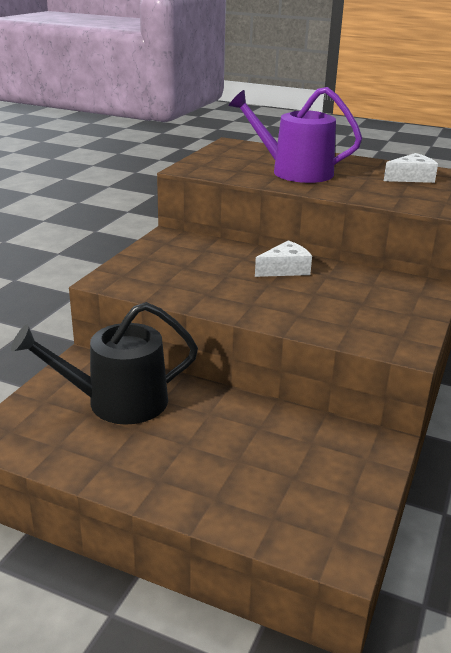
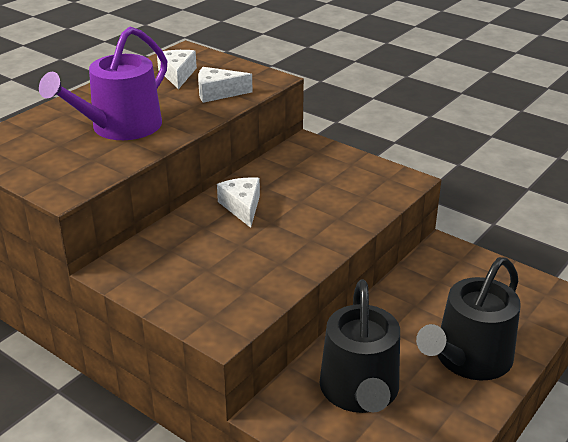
camera: 75 degrees left, 5 degrees up
none -> white cheese [198,67,253,103]
none -> black watering can [416,257,521,380]

